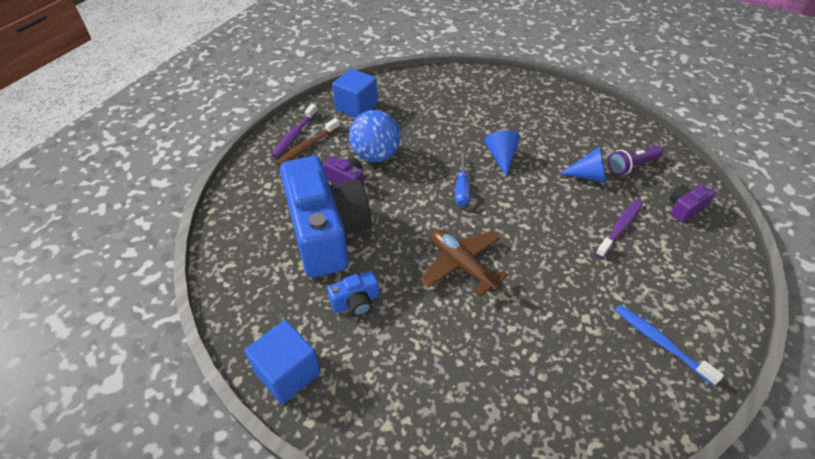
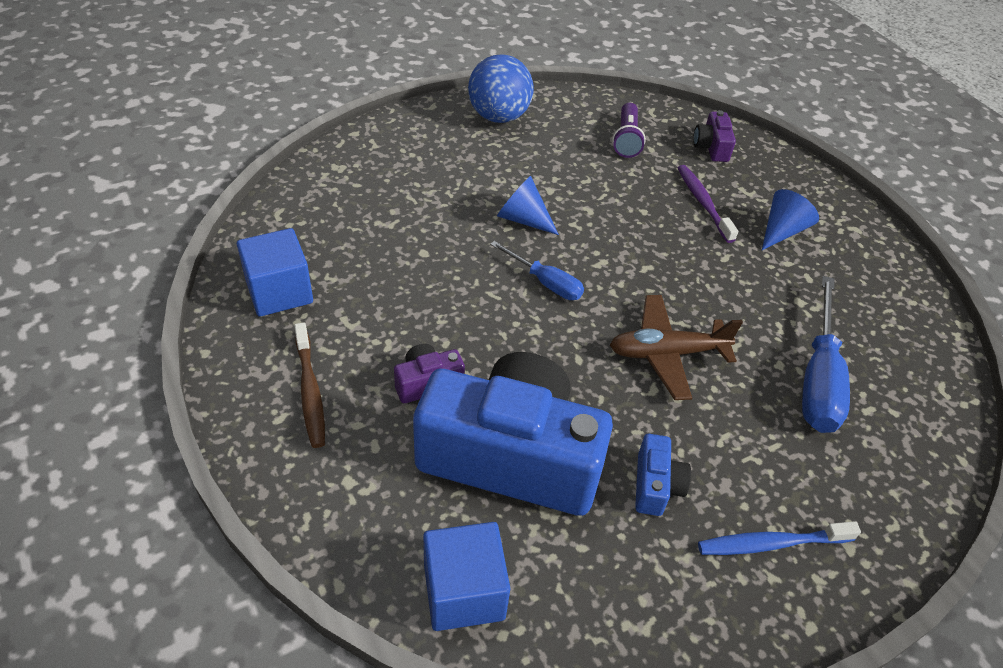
camera: 60 degrees left, 0 degrees up
blue cube [244,320,321,404] -> blue cube moved to [423,522,510,631]
purple toothbrush [271,104,318,158] -> none
blue ball [349,110,401,162] -> blue ball moved to [468,54,534,123]
blue cone [560,147,606,183] -> blue cone moved to [762,189,819,250]
blue toothbrush [615,305,724,386] -> blue toothbrush moved to [698,521,861,555]
none -> blue screwdriver [802,276,850,433]

